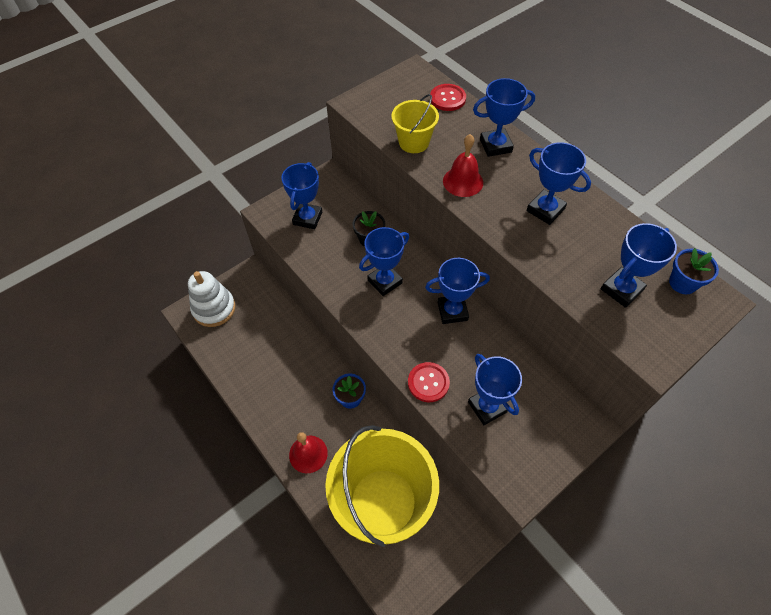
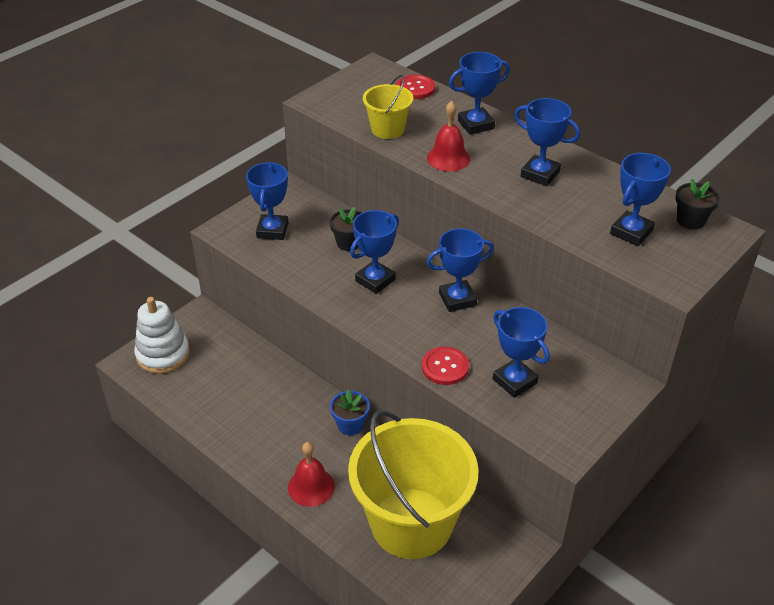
camera: 10 degrees left, 15 degrees down
blue flower pot [669,248,719,294] -> black flower pot [675,179,720,230]

